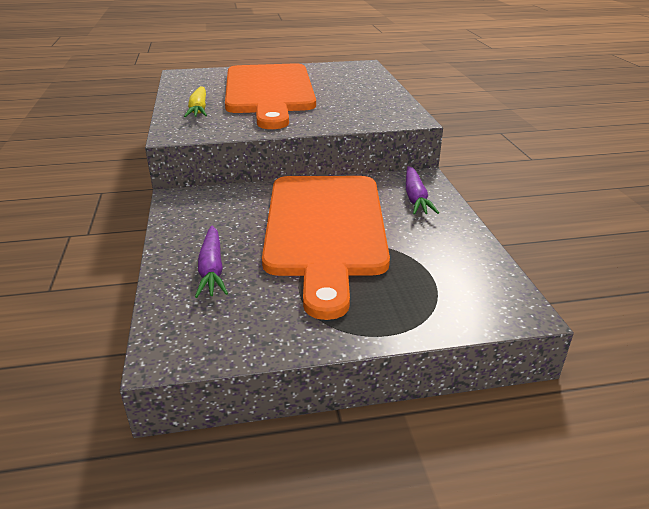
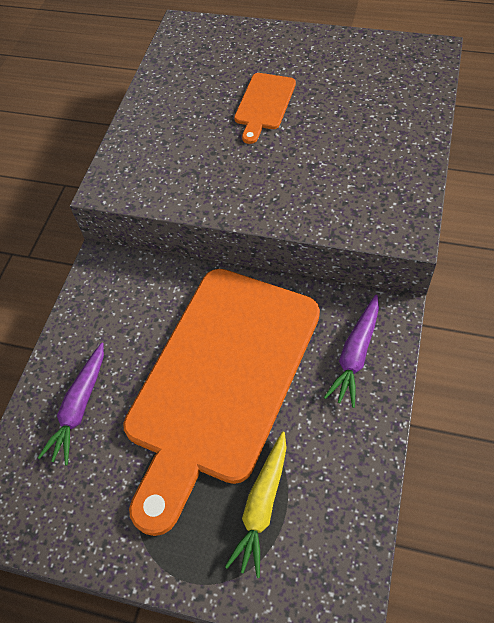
camera: 30 degrees right, 25 degrees up
yellow carrot [184,86,207,117] -> yellow carrot moved to [225,432,287,578]
orange cutting board [225,63,316,129] -> orange cutting board [234,73,296,144], size x0.41

